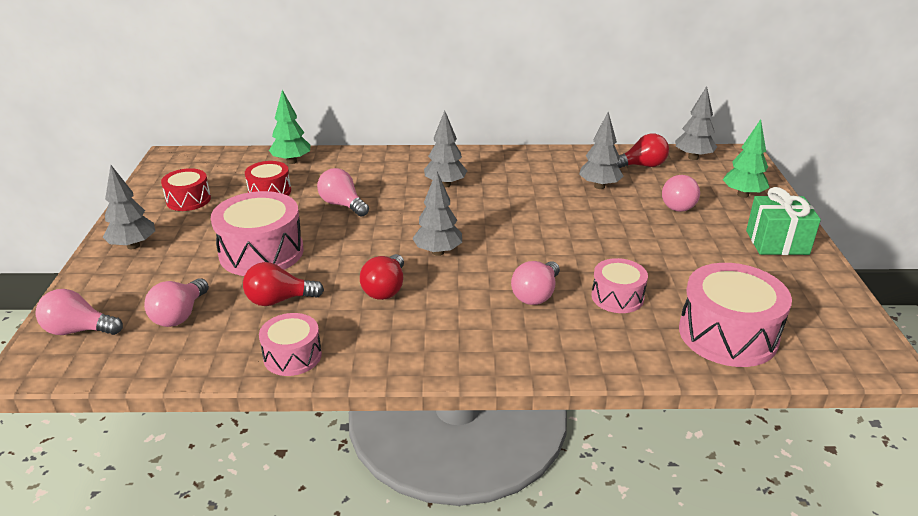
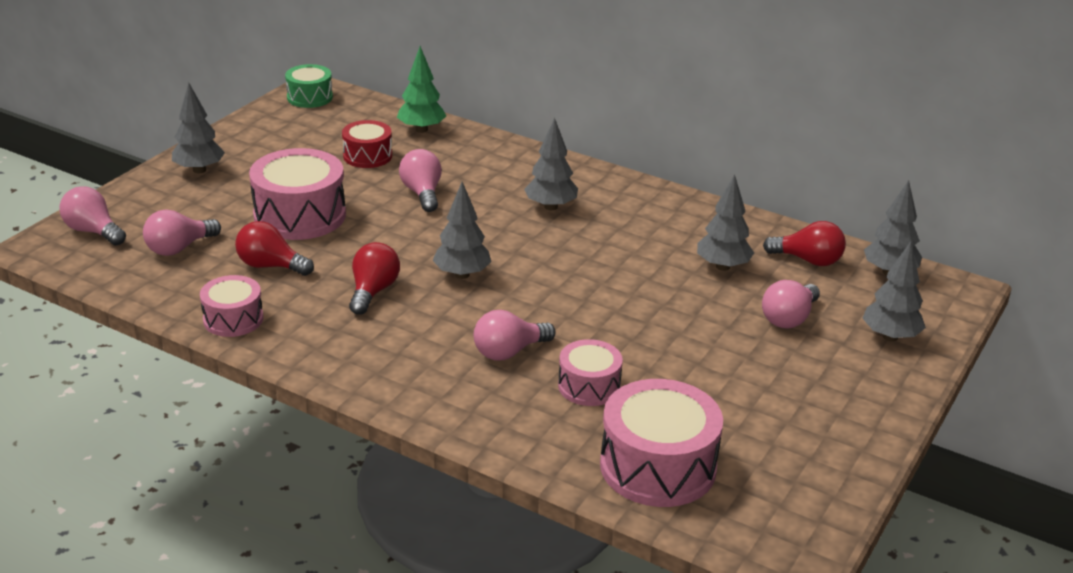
camera: 30 degrees right, 0 degrees up
red drum [161,168,211,211] -> none
red light bulb [360,254,404,300] -> red light bulb turned 150 degrees clockwise [349,242,400,315]
green tree [723,119,769,198] -> grey tree [862,242,926,342]
green gift [746,187,821,255] -> none
none -> green drum [285,64,333,108]

